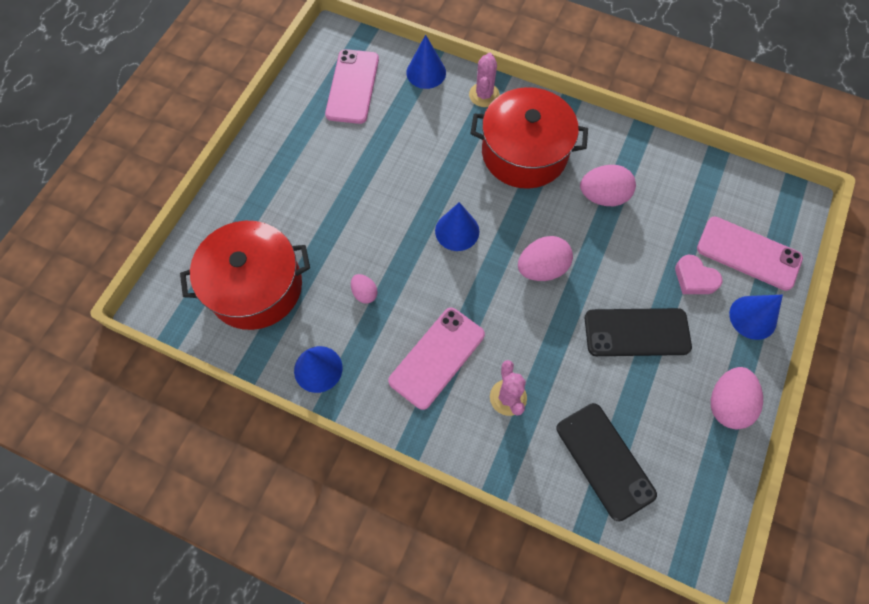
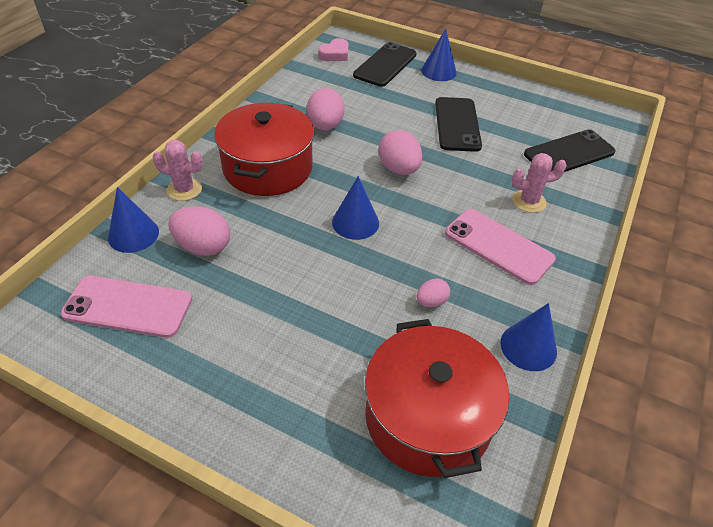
camera: 90 degrees left, 20 degrees down
pink heart [675,255,722,294] -> pink heart moved to [318,38,349,61]
pink phone [697,217,803,291] -> black phone [353,42,417,87]
pink egg [711,367,763,429] -> pink egg moved to [169,206,230,256]

